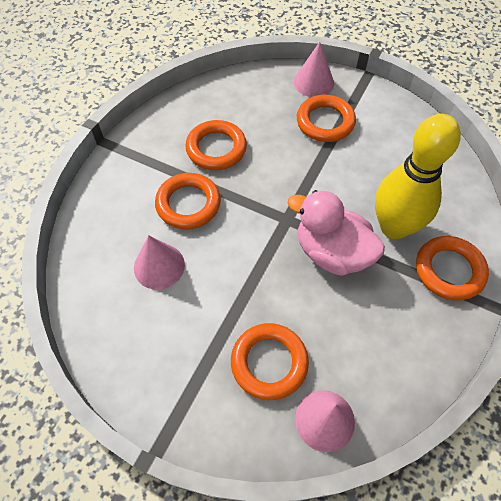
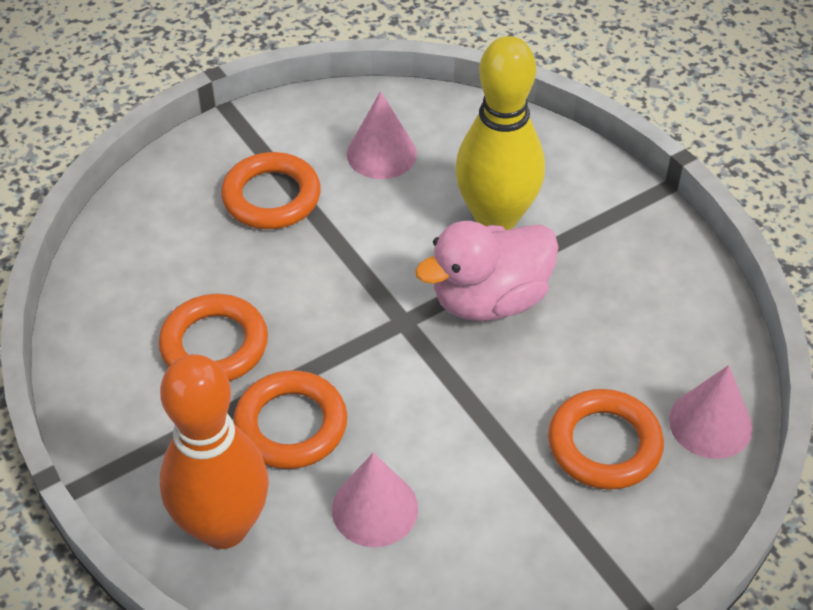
camera: 60 degrees left, 10 degrees down
pink cone [294,42,334,97] -> pink cone moved to [347,91,417,179]
orange ring [416,236,489,301] -> none
none -> orange bowling pin [160,354,269,549]

